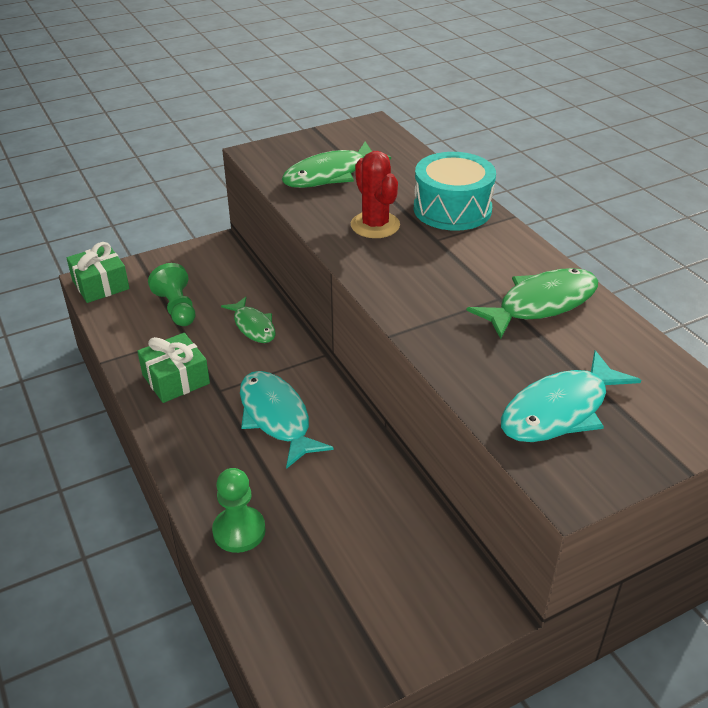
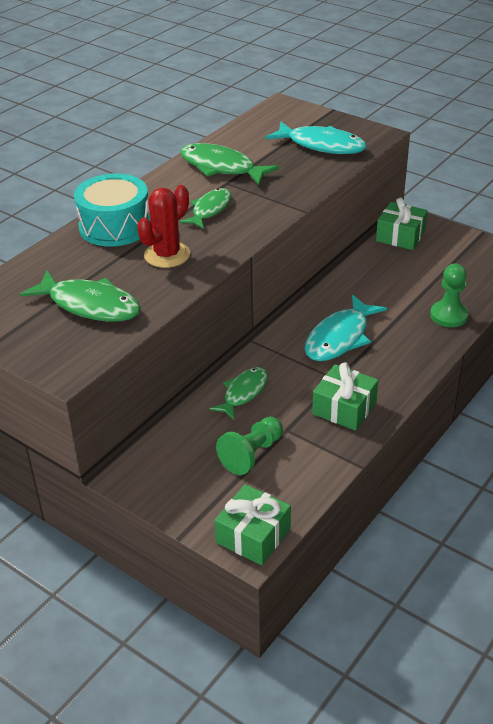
camera: 115 degrees left, 0 degrees up
none -> green fish [180,188,231,229]
none -> green gift [376,198,428,250]

